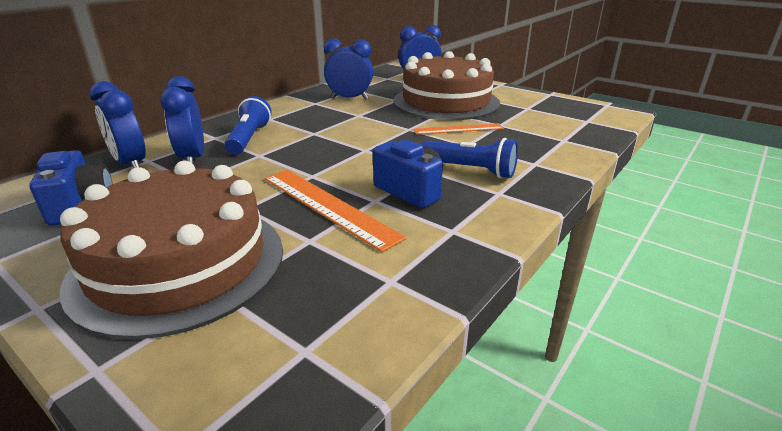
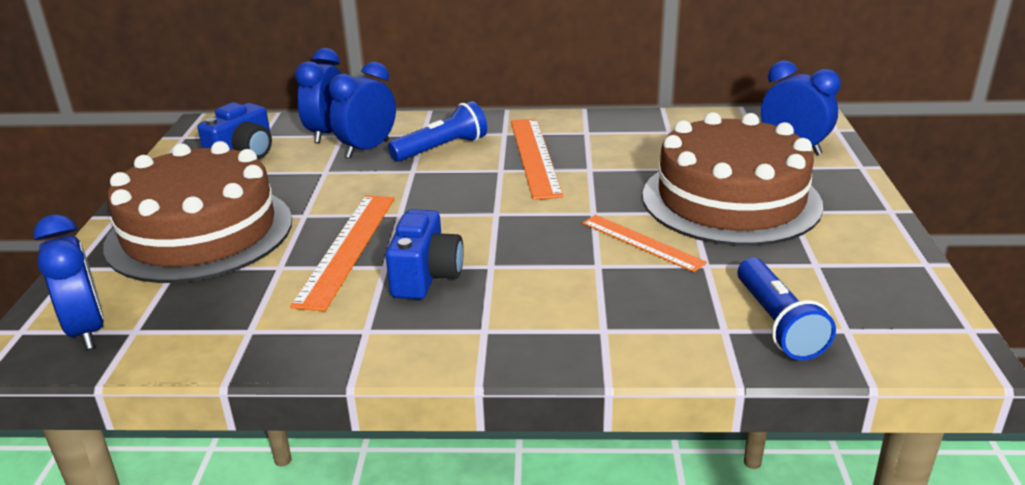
camera: 55 degrees right, 0 degrees up
blue clock [324,39,373,100] -> blue clock moved to [33,214,104,350]
blue flashlight [422,138,518,178] -> blue flashlight moved to [738,258,836,360]
none -> orange ruler [511,118,563,200]

